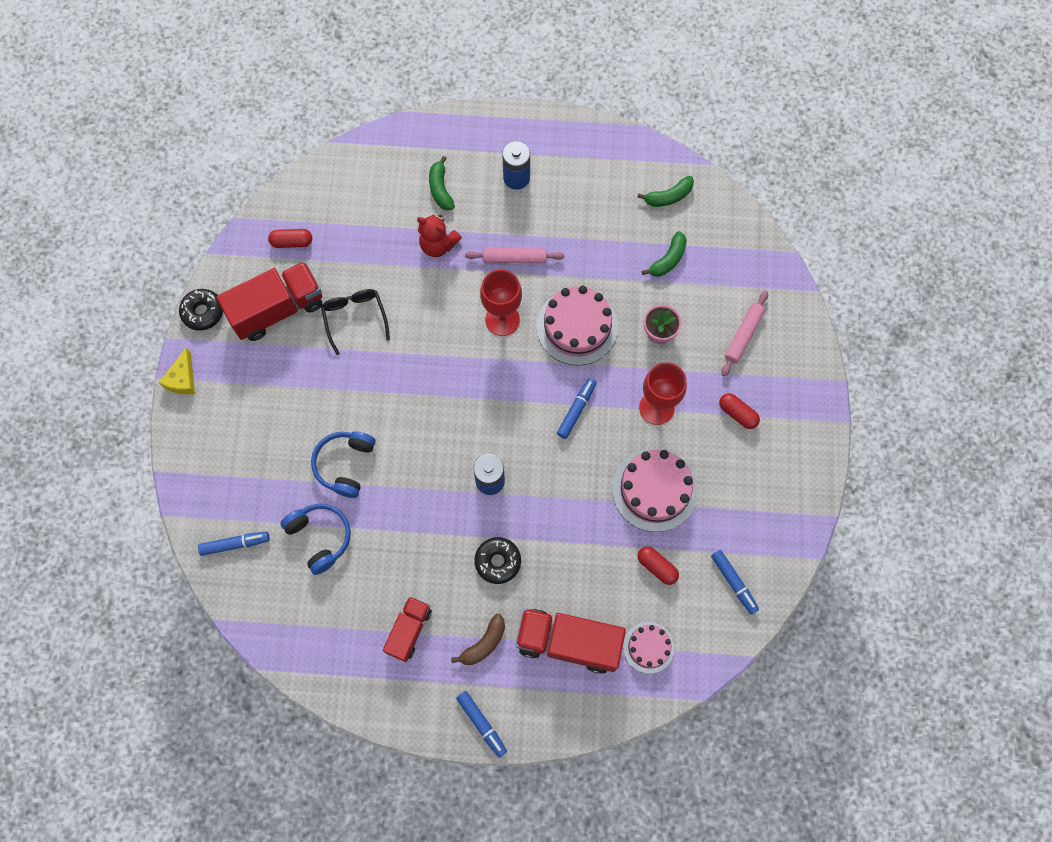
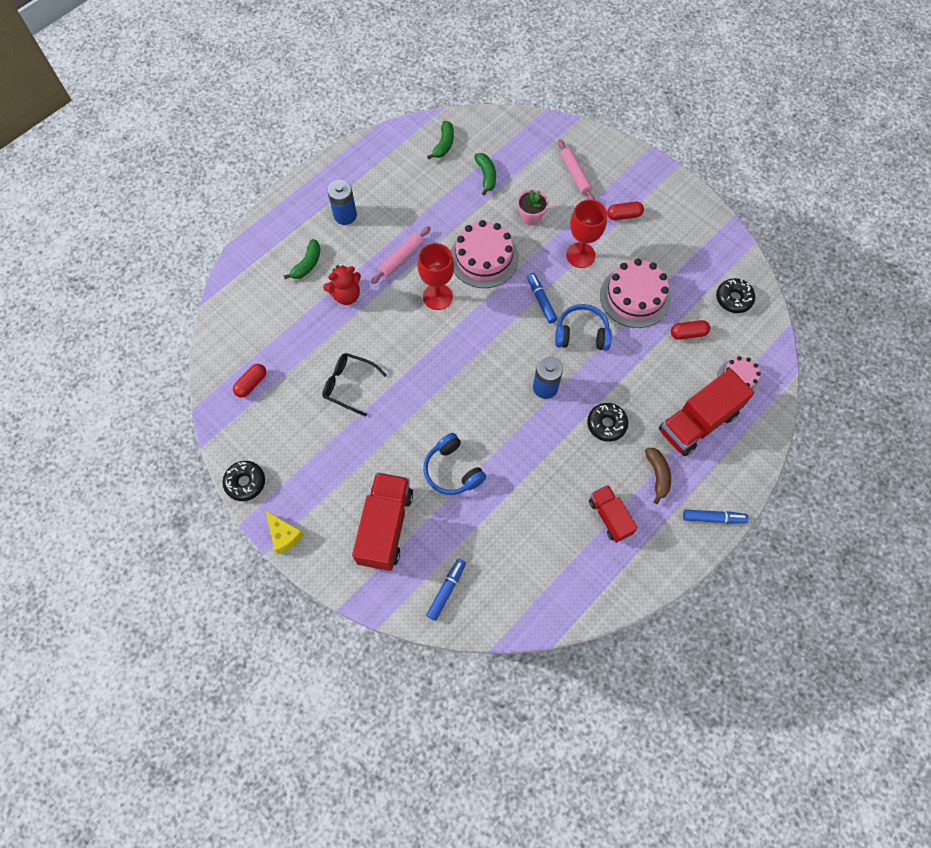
camera: 50 degrees left, 5 degrees down
red truck [216,261,322,341] -> red truck moved to [352,472,413,571]
blue headphones [280,504,351,575] -> blue headphones moved to [555,304,612,351]
green banana [429,156,455,210] -> green banana turned 90 degrees counterclockwise [284,239,321,279]
blue marker [711,550,759,615] -> black donut [716,278,755,313]

